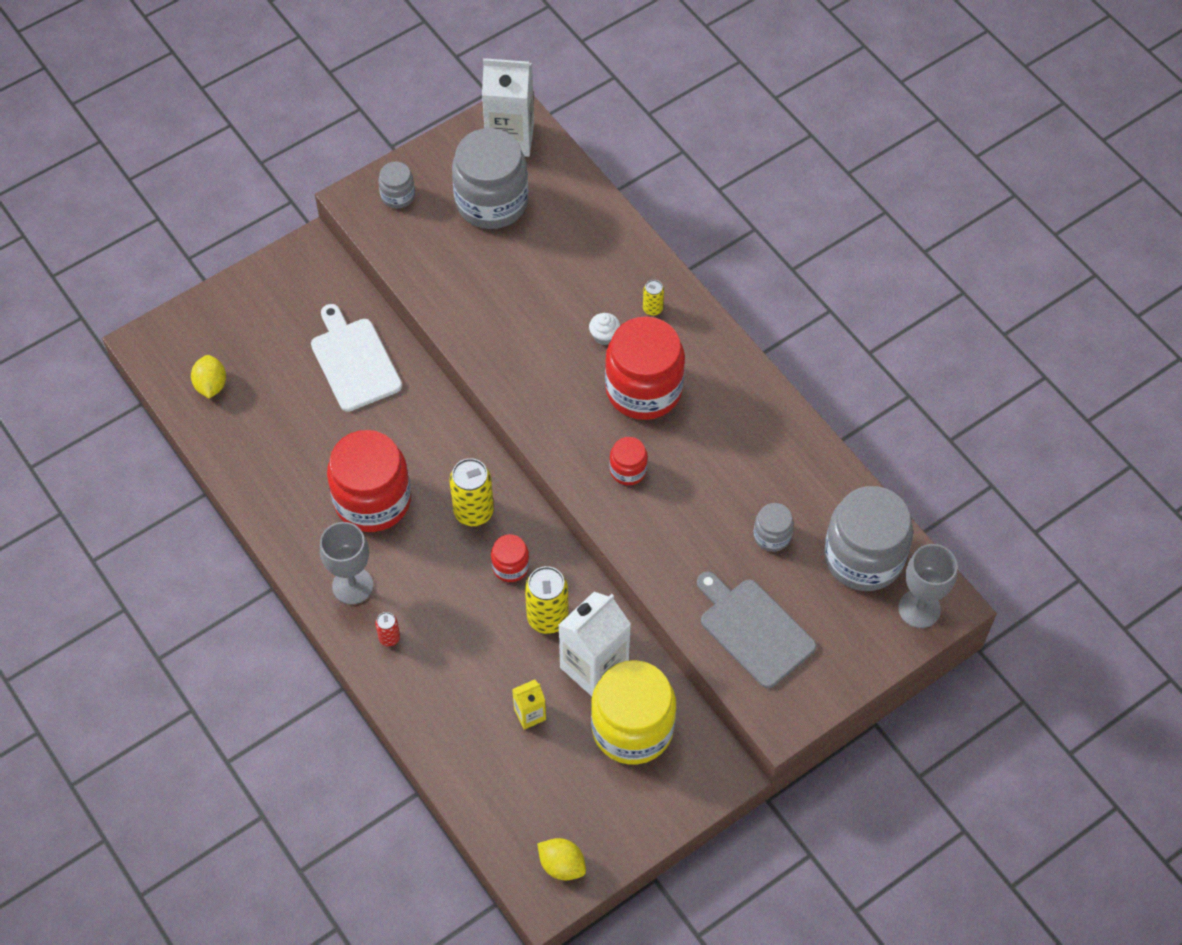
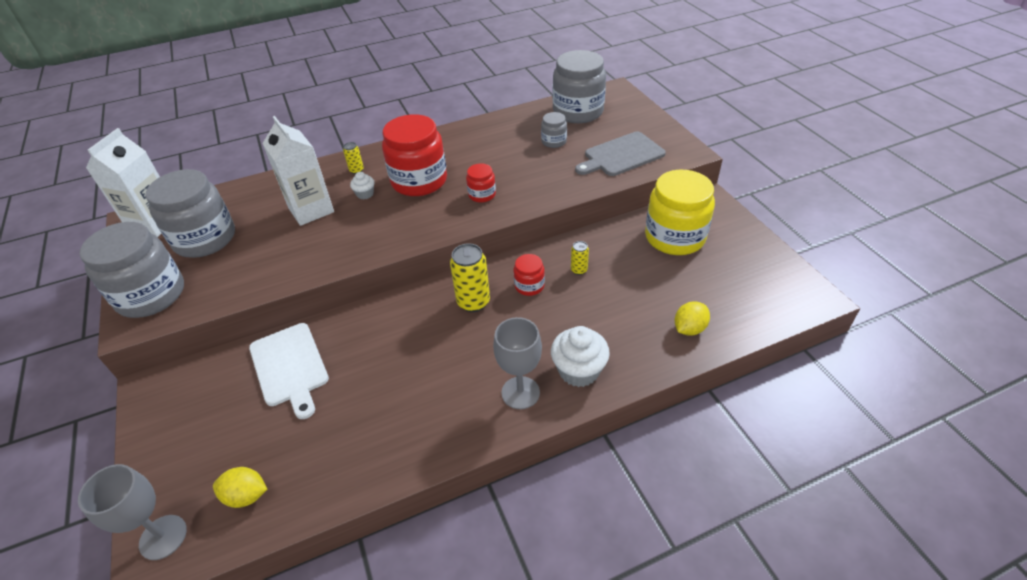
camera: 75 degrees left, 15 degrees down
white cutting board [311,304,402,412] -> white cutting board turned 105 degrees counterclockwise [249,323,329,419]
red jar [327,430,411,532] -> none
red can [375,612,400,646] -> white cupcake [551,326,610,387]
grey jar [378,162,415,209] -> grey jar [80,222,184,318], size x2.12
yellow carton [512,680,546,730] -> none
yellow can [525,566,569,634] -> yellow can [571,241,589,275], size x0.52
yellow lemon [537,838,586,880] -> yellow lemon moved to [675,301,710,336]
white carton [558,592,631,696] -> white carton moved to [262,116,334,226]
grey goblet [898,544,957,628] -> grey goblet moved to [78,464,187,560]

